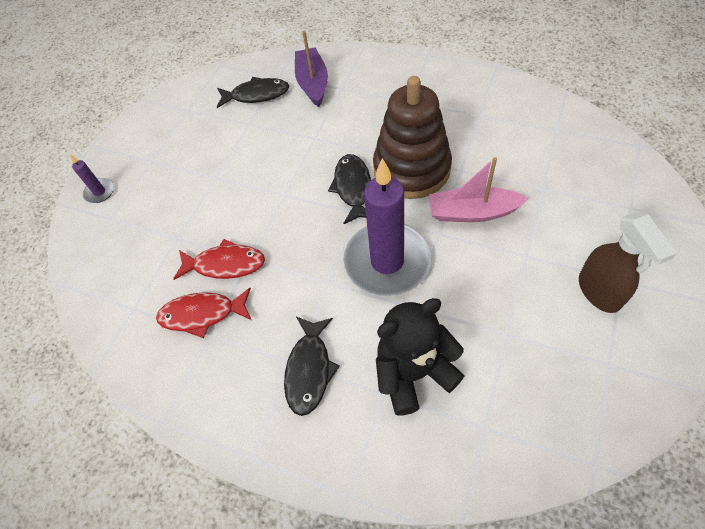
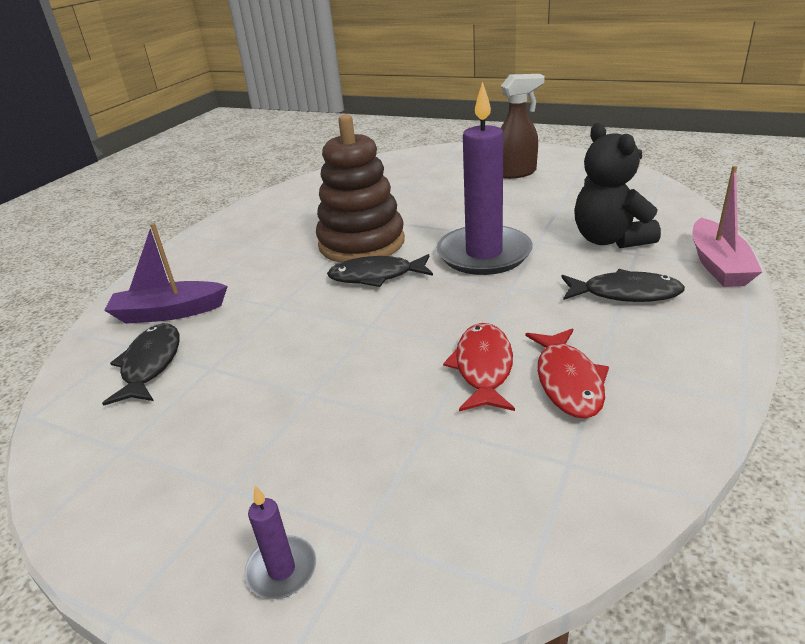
camera: 90 degrees left, 25 degrees down
pink boat [429,157,529,222] -> pink boat moved to [692,166,762,287]

